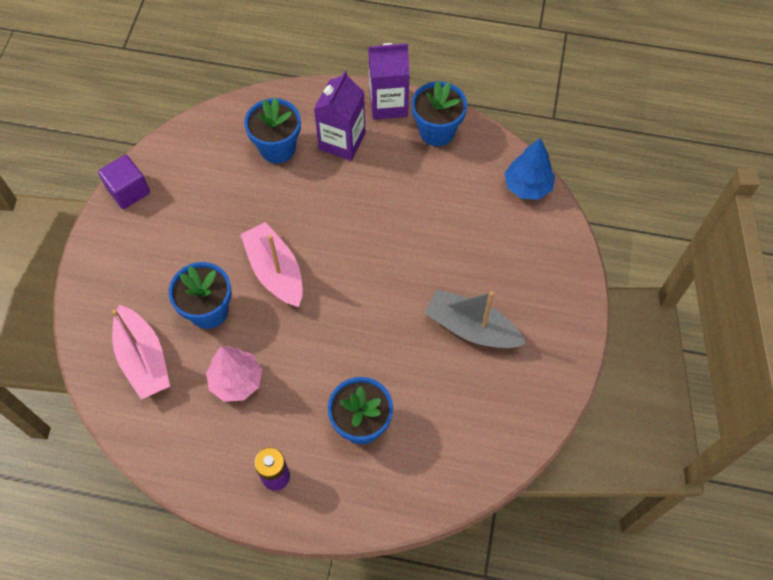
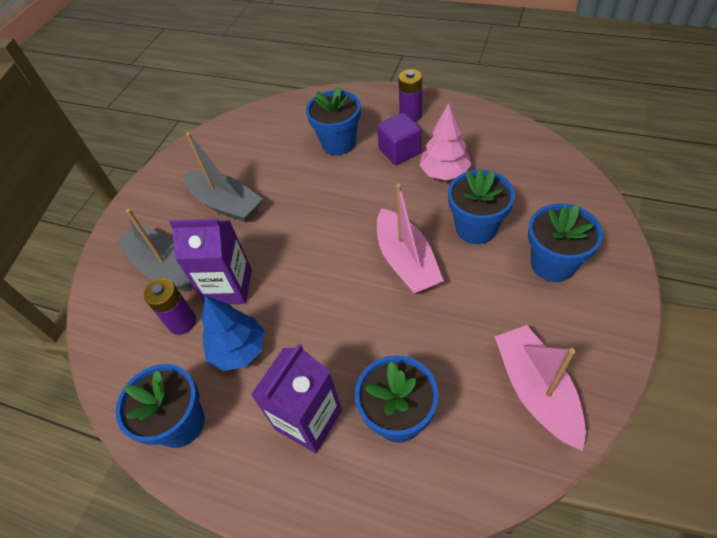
camera: 165 degrees left, 10 degrees down
purple cube [98,155,150,209] -> purple cube moved to [377,112,421,165]
pink boat [112,305,170,400] -> pink boat moved to [495,325,586,451]
purple carton [368,43,410,120] -> purple carton moved to [169,219,252,304]
blue tree [504,138,555,200] -> blue tree moved to [202,296,265,371]
none -> grey boat [117,209,191,291]
none -> purple battery [144,278,196,335]
none -> blue flower pot [528,203,603,282]

